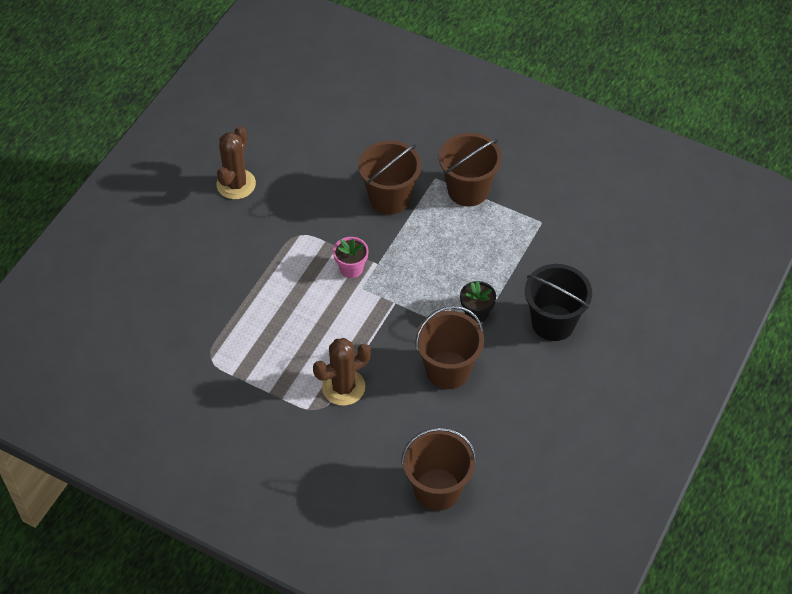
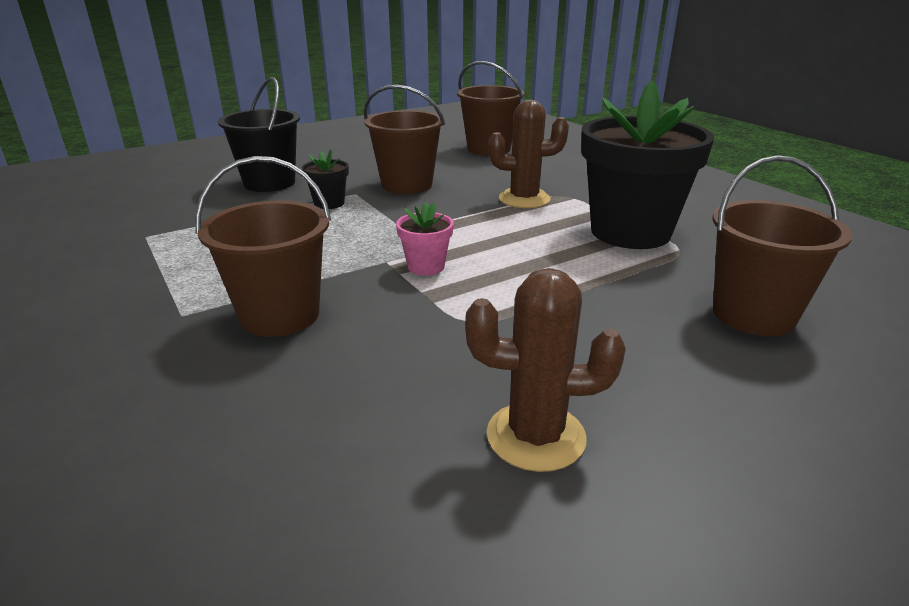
camera: 150 degrees left, 25 degrees down
brown cactus [217,126,256,199] -> brown cactus turned 45 degrees clockwise [465,268,626,472]
brown bucket [439,133,502,207] -> brown bucket moved to [713,155,852,336]
none -> black flower pot [581,81,714,249]

